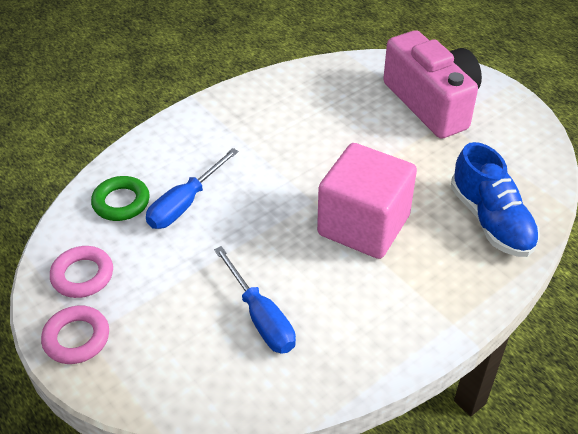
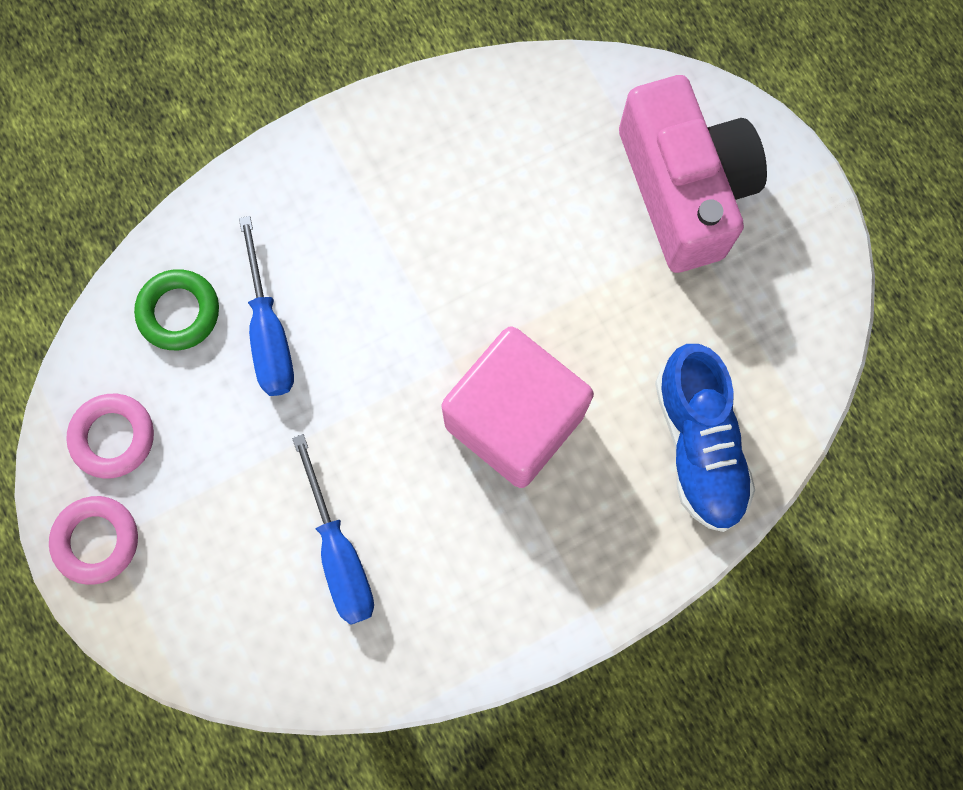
camera: 10 degrees right, 30 degrees up
blue screwdriver [146,148,239,229] -> blue screwdriver turned 60 degrees counterclockwise [239,216,294,396]

